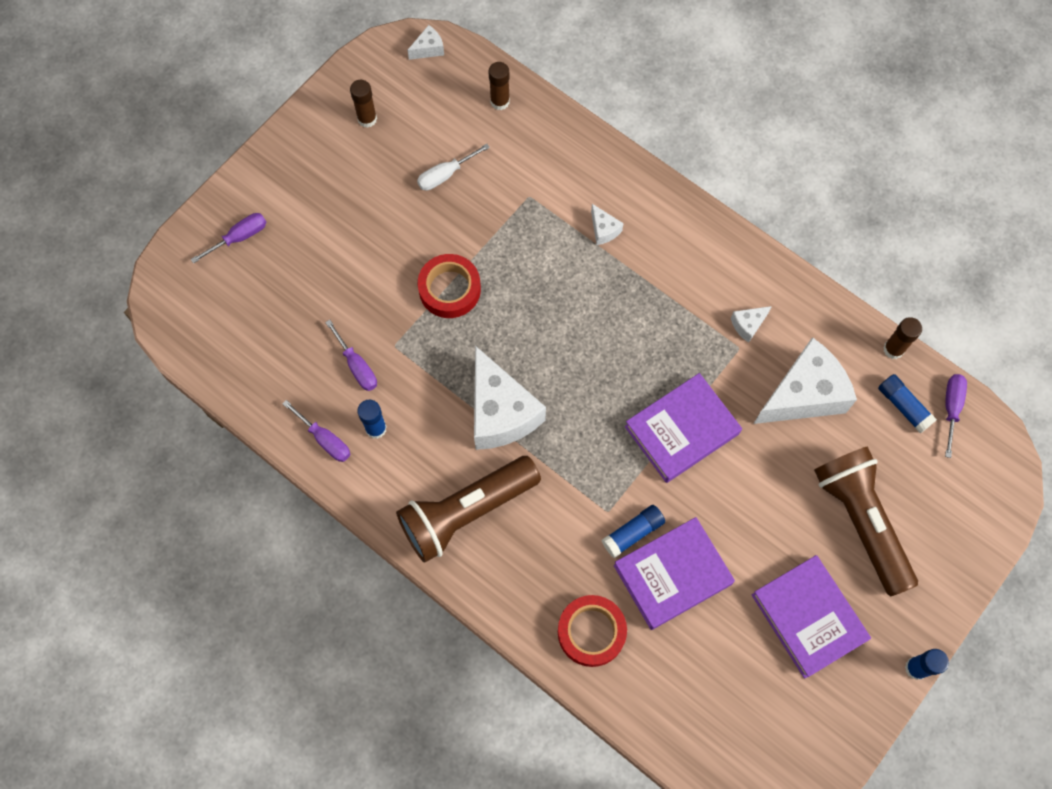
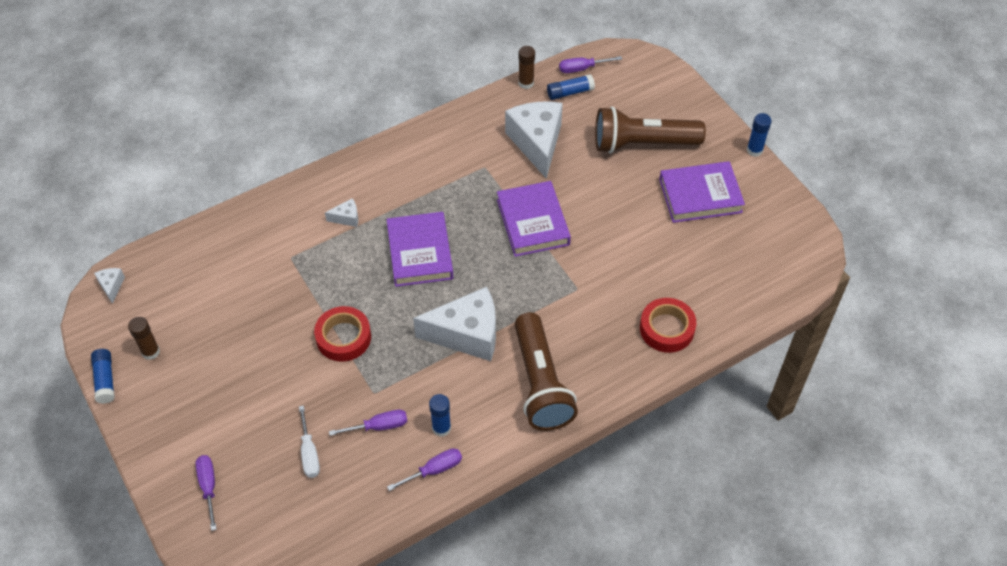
camera: 70 degrees left, 15 degrees down
white screwdriver [417,144,490,191] -> white screwdriver moved to [299,405,320,478]
brown glue stick [488,62,510,110] -> none
blue glue stick [602,505,665,558] -> blue glue stick moved to [91,349,115,404]
purple book [614,517,735,630] -> purple book moved to [386,212,454,287]
white cheese [731,306,772,343] -> none
purple screwdriver [945,374,967,458] -> purple screwdriver turned 45 degrees counterclockwise [559,56,622,73]

